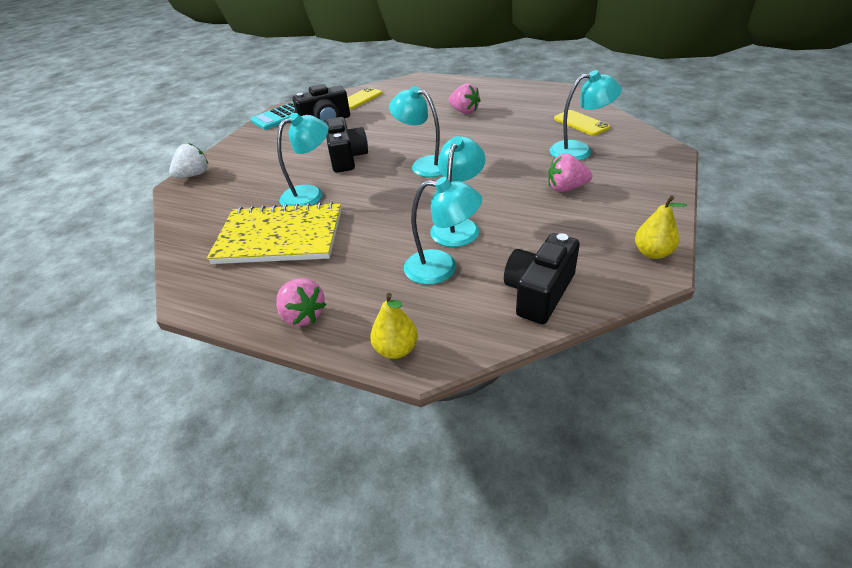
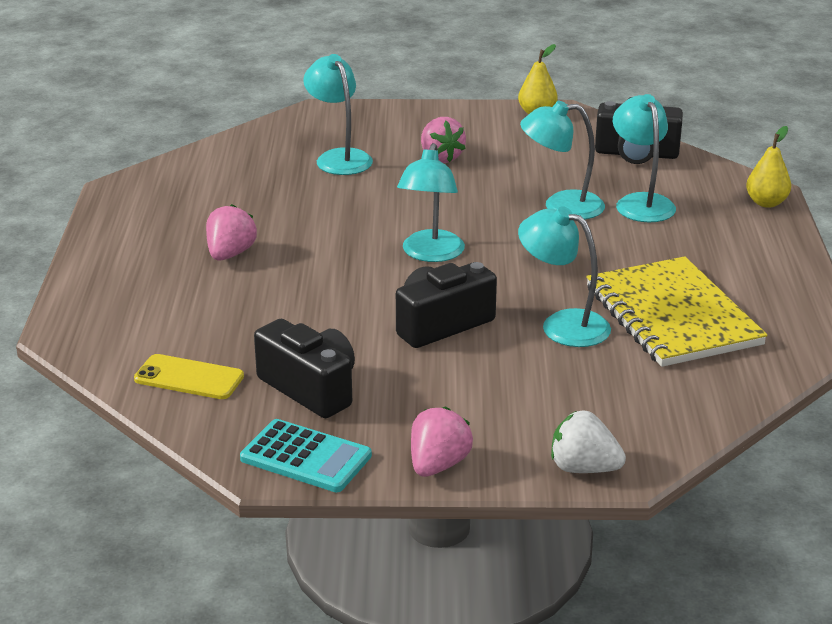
camera: 115 degrees left, 10 degrees down
pink strawberry [276,278,326,326] -> pink strawberry moved to [411,407,473,477]
yellow phone [554,110,610,136] -> none

